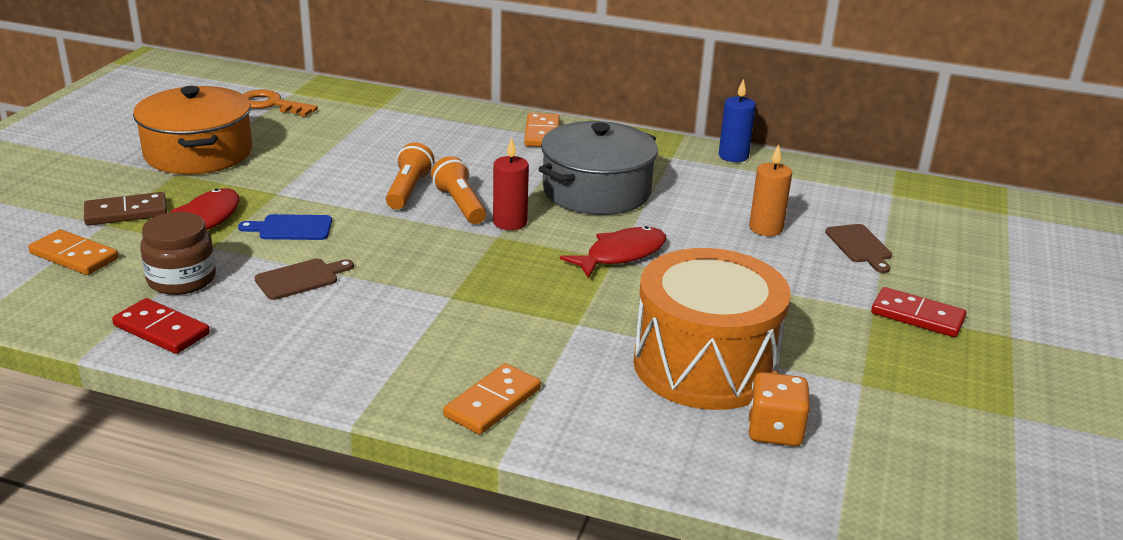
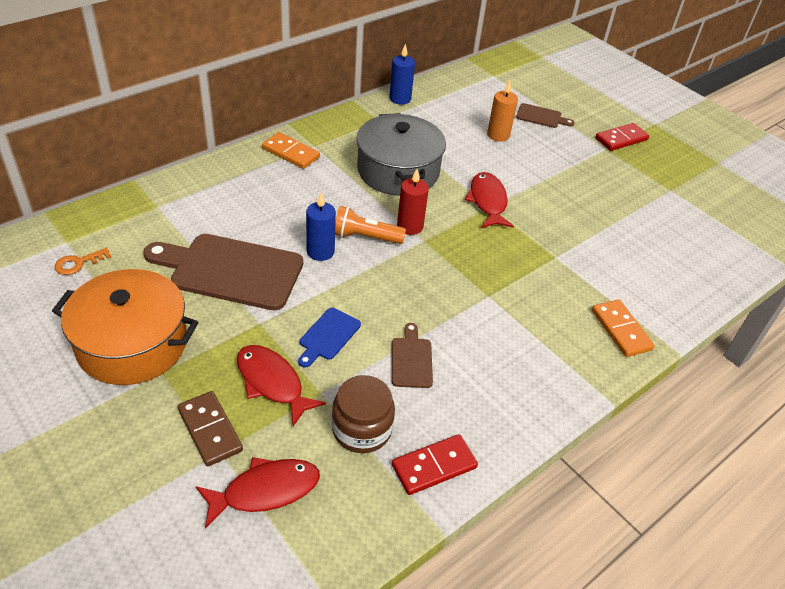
camera: 60 degrees left, 15 degrees up
orange domino [28,229,119,275] -> red fish [196,457,320,529]
brown domino [84,192,167,226] -> brown domino turned 45 degrees counterclockwise [178,391,243,466]
orange key [243,89,318,117] -> orange key [54,248,111,275], size x0.63
orange flashlight [386,142,435,210] -> blue candle [306,193,336,261]
orange drum [634,248,791,410] -> none
orange dice [748,372,810,446] -> none
none -> brown cutting board [143,234,303,310]

